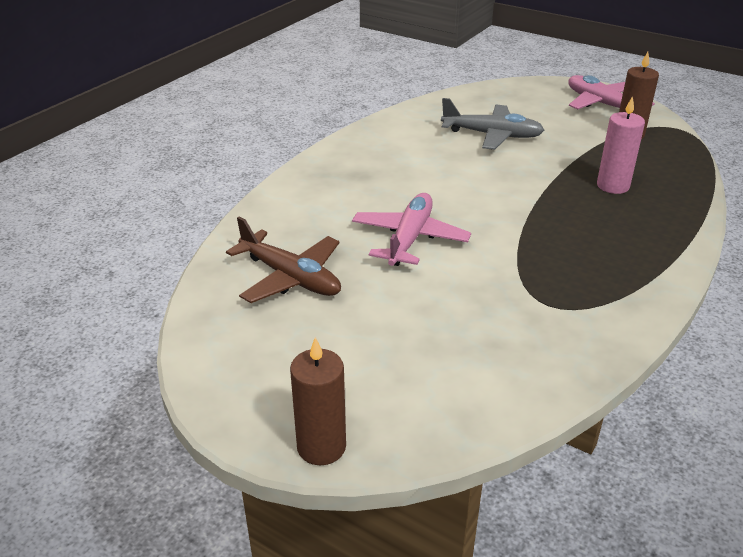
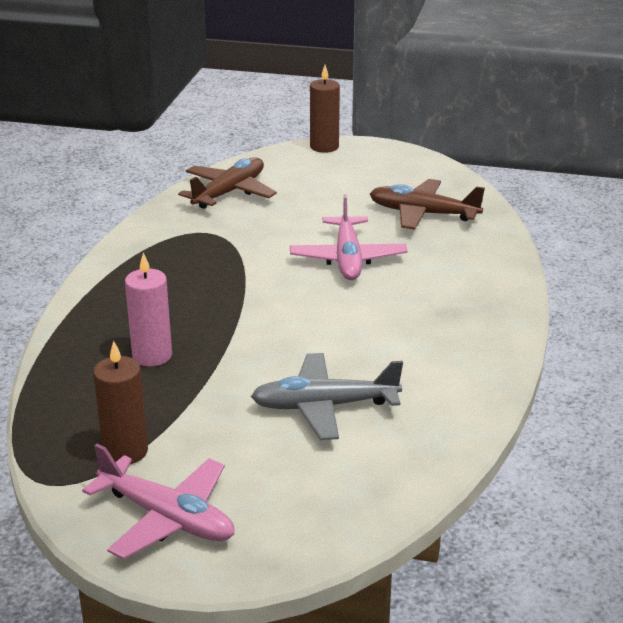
camera: 160 degrees right, 5 degrees down
none -> brown plane [178,157,277,209]

